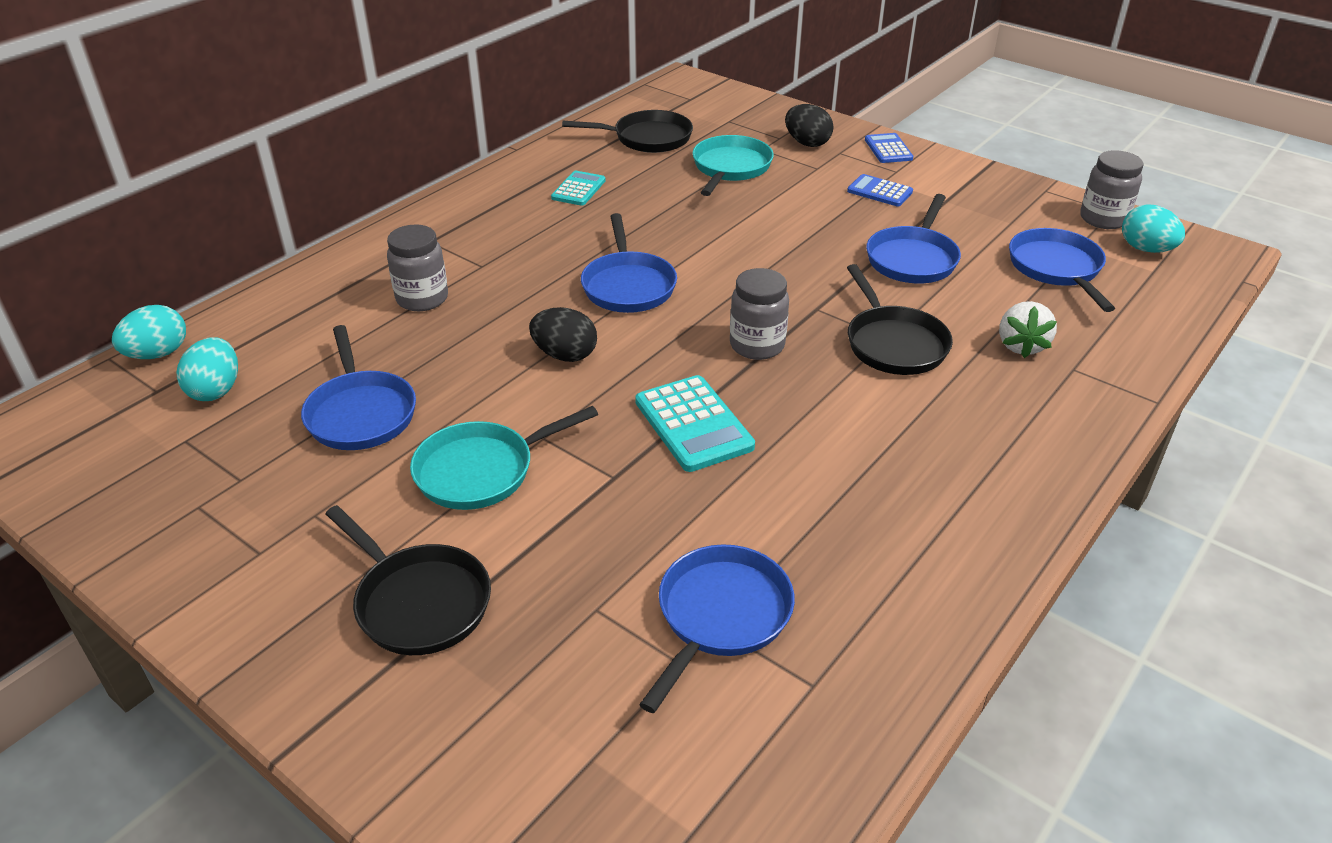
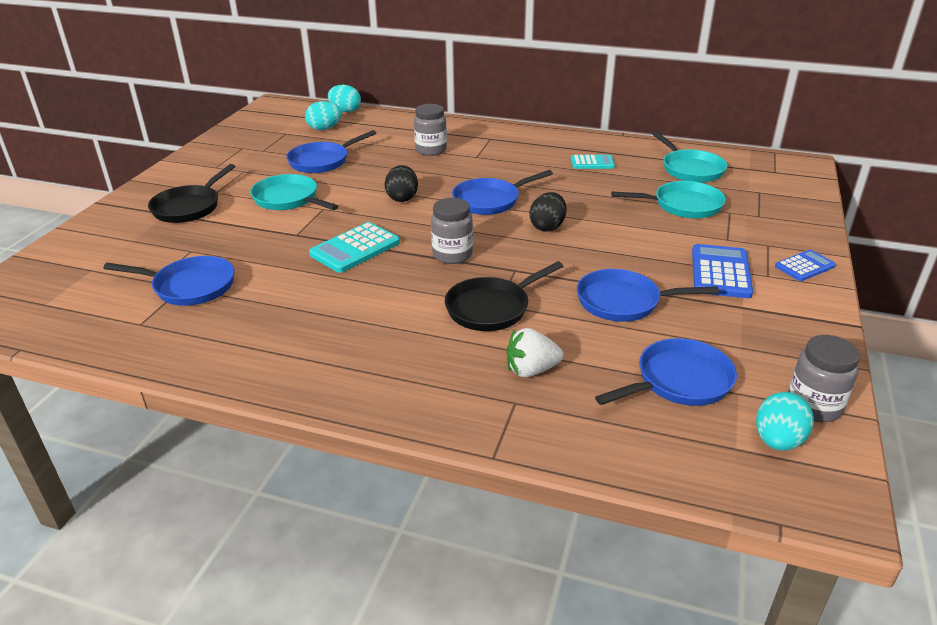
camera: 70 degrees right, 5 degrees down
black pan [562,110,693,153] -> turquoise pan [652,131,728,183]
black egg [785,104,833,147] -> black egg moved to [529,192,567,232]
blue calculator [847,174,913,206] -> blue calculator [692,244,753,298], size x1.60

